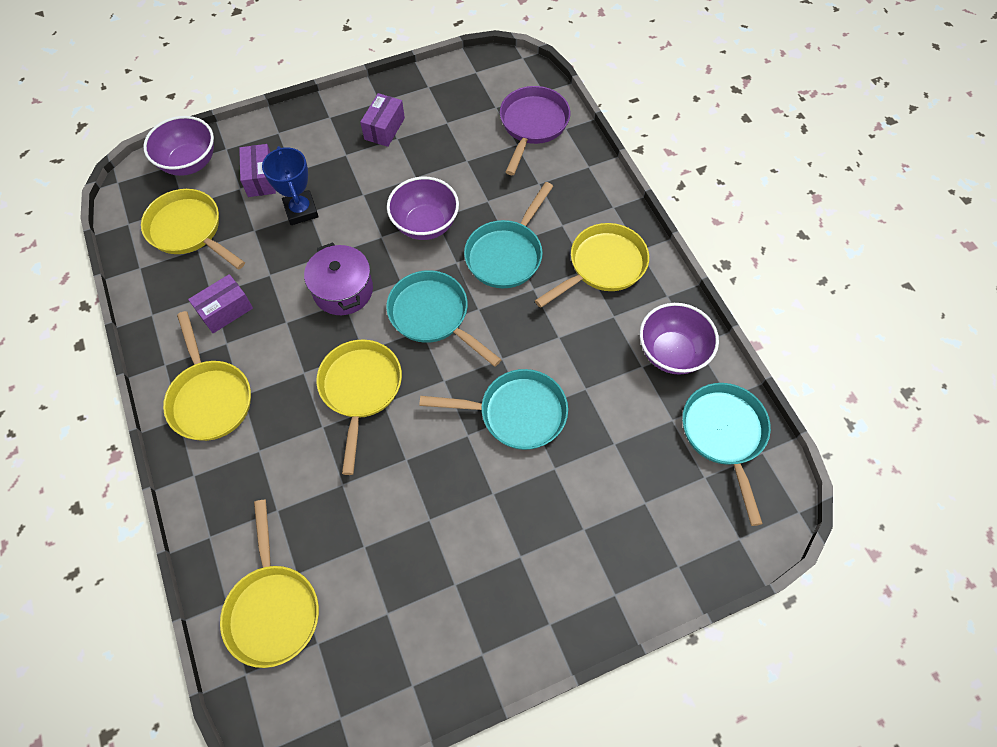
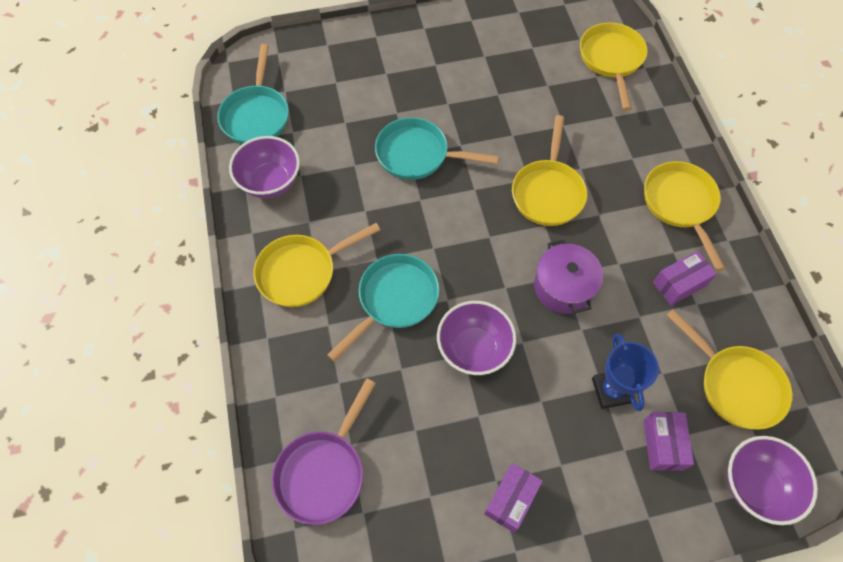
camera: 170 degrees left, 0 degrees up
turquoise pan [386,270,502,367] -> none

